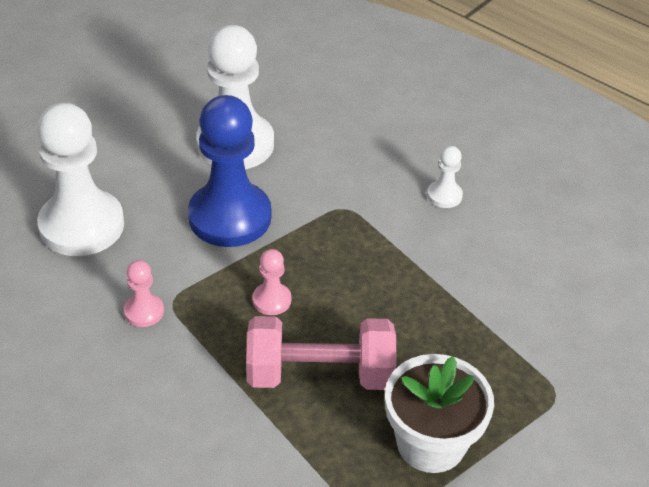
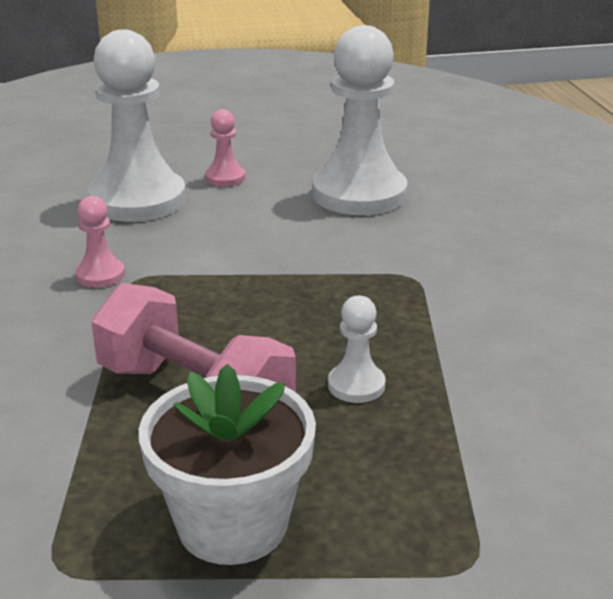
camera: 40 degrees right, 15 degrees down
blue pawn [188,95,271,247] -> none
pink pawn [252,249,291,315] -> pink pawn moved to [205,109,245,186]
white pawn [427,146,463,208] -> white pawn moved to [328,296,385,403]

